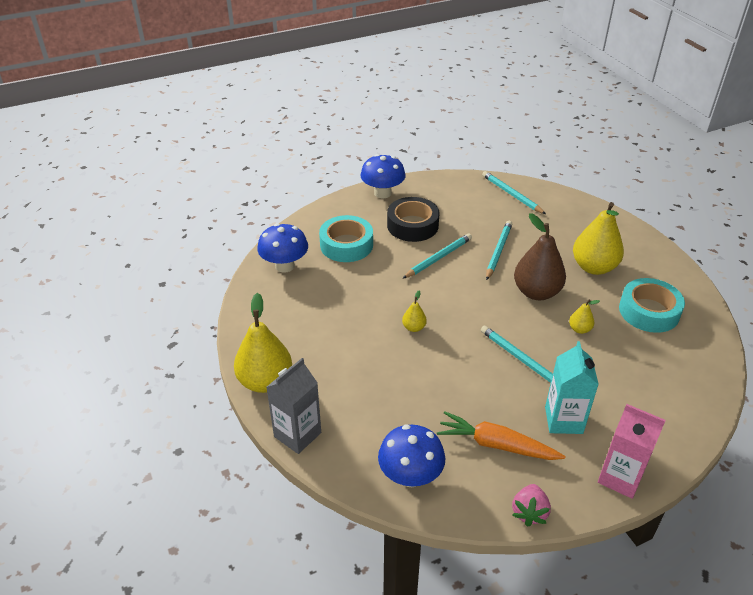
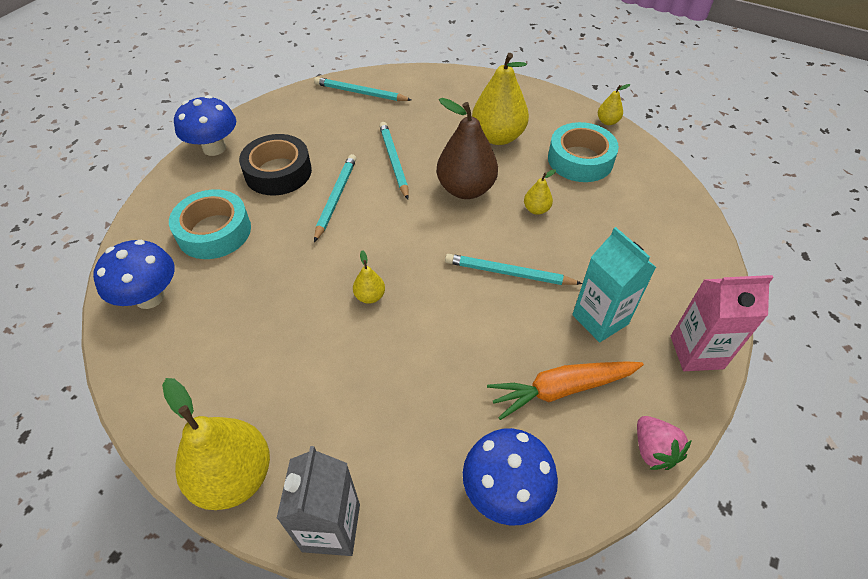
camera: 35 degrees left, 10 degrees up
none -> yellow pear [598,84,630,125]

